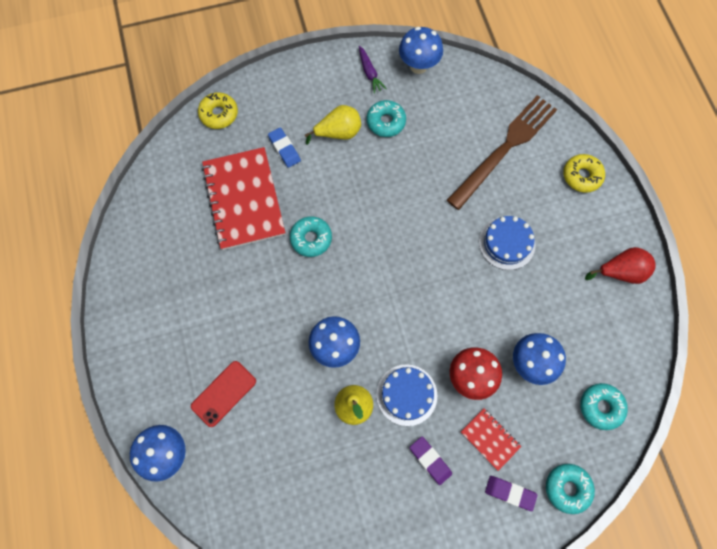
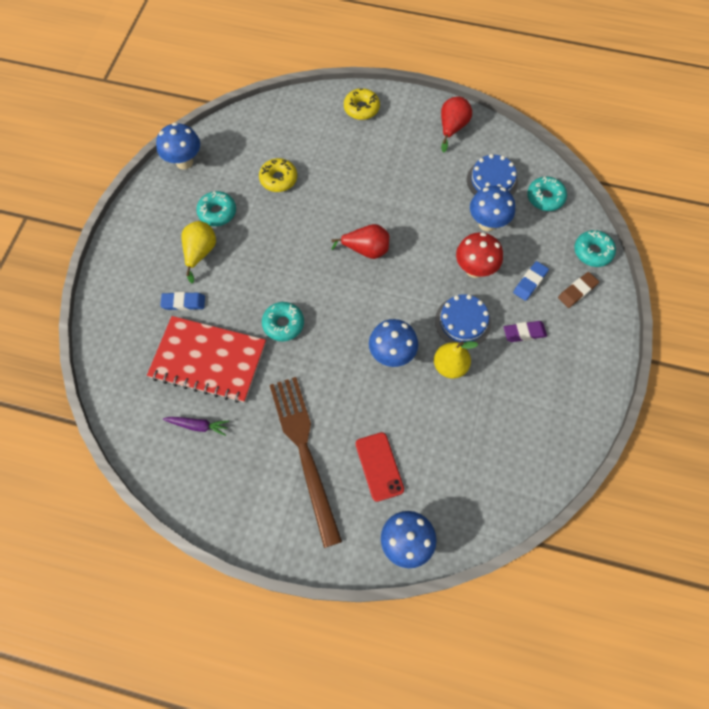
camera: 60 degrees left, 5 degrees down
yellow donut [198,92,238,129] -> yellow donut moved to [259,158,297,192]
purple carrot [359,46,387,94] -> purple carrot moved to [163,417,229,436]
brown fork [447,95,557,210] -> brown fork moved to [270,377,342,548]
red notebook [461,409,522,471] -> blue eraser [513,261,549,301]
blue cake [479,216,536,270] -> blue cake moved to [467,154,518,196]
purple eraser [485,476,537,511] -> brown eraser [558,272,599,308]
none -> red pear [332,224,389,259]

